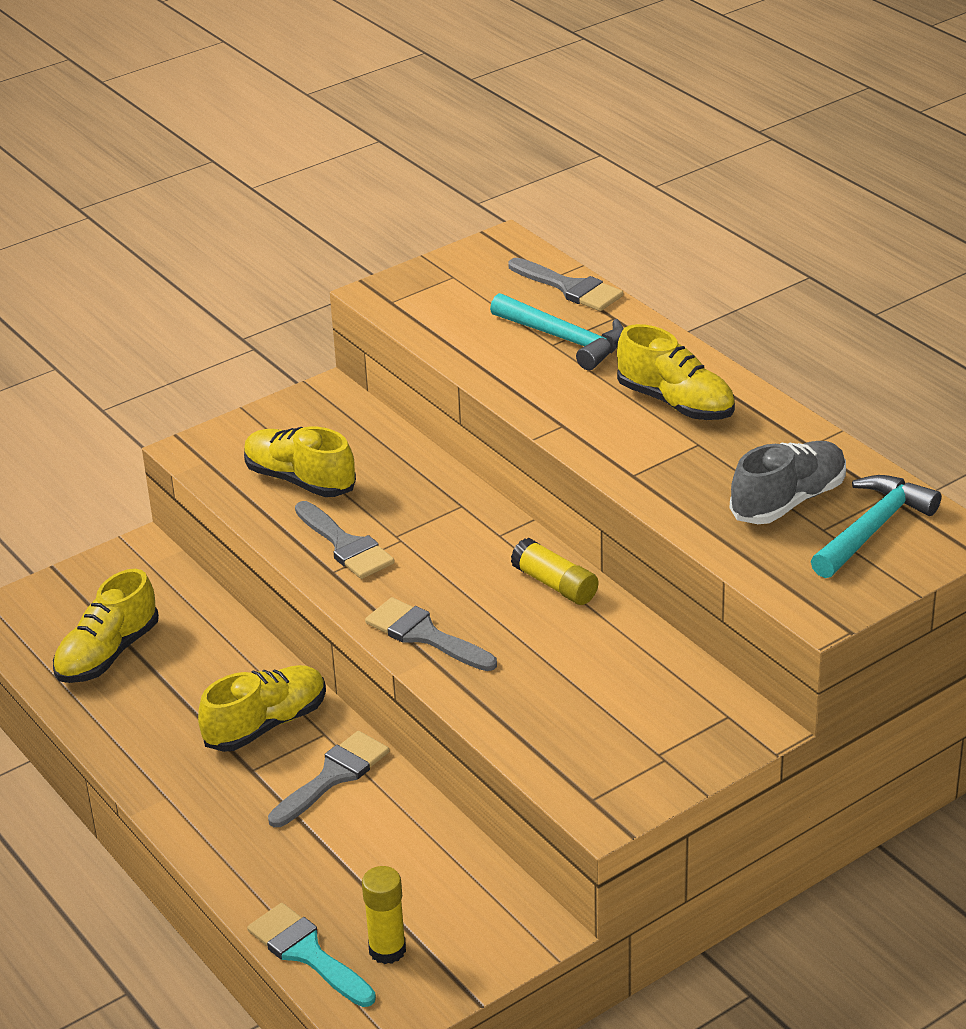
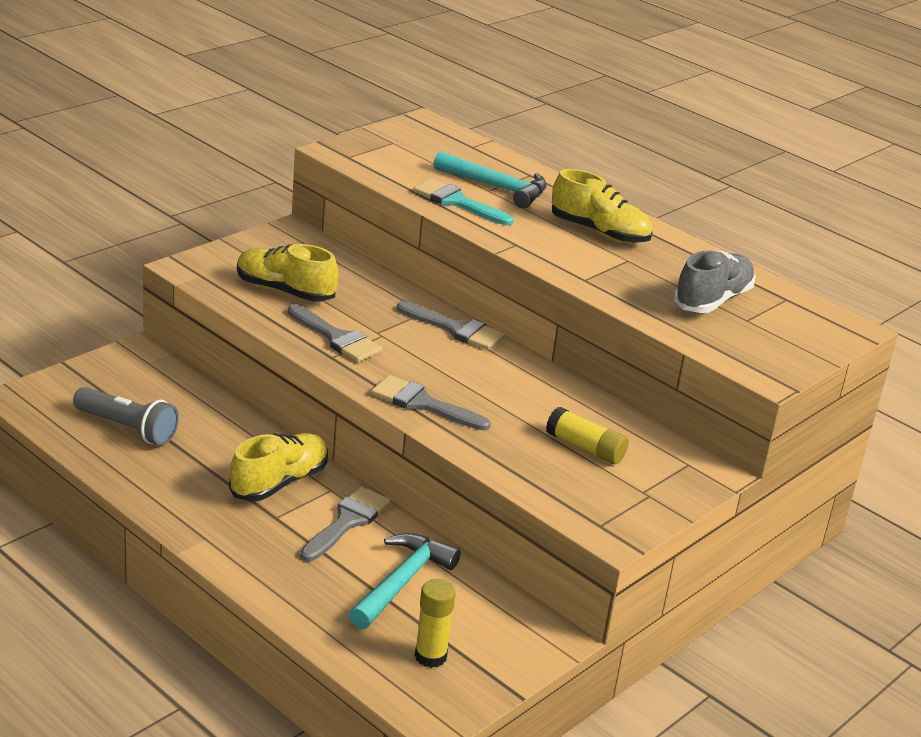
camera: 15 degrees left, 5 degrees down
yellow shoe [53,569,159,683] -> grey flashlight [73,387,179,446]
turquoise brush [247,903,376,1007] -> turquoise brush moved to [413,178,513,225]
grey brush [509,258,623,311] -> grey brush moved to [397,301,505,350]
yellow glue stick [511,538,599,605] -> yellow glue stick moved to [546,407,629,464]
turquoise hammer [811,475,941,578] -> turquoise hammer moved to [349,533,461,629]

